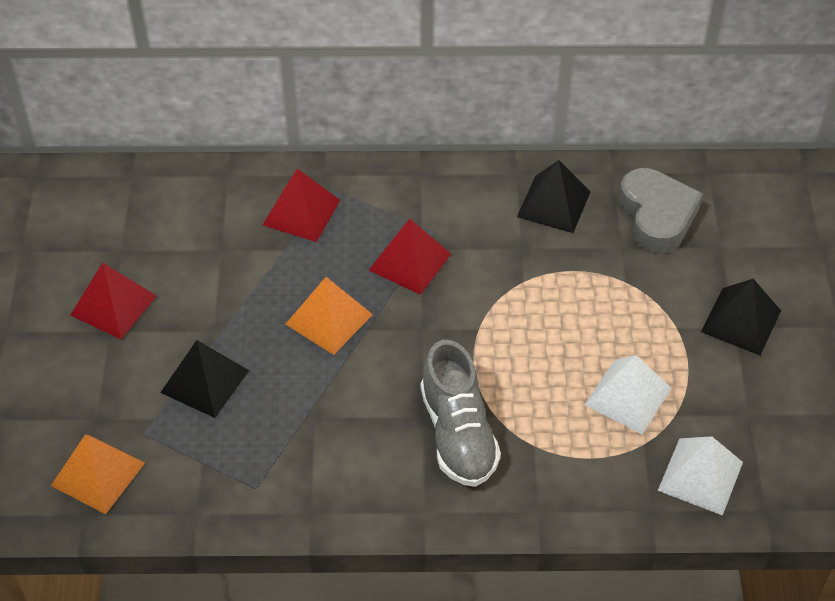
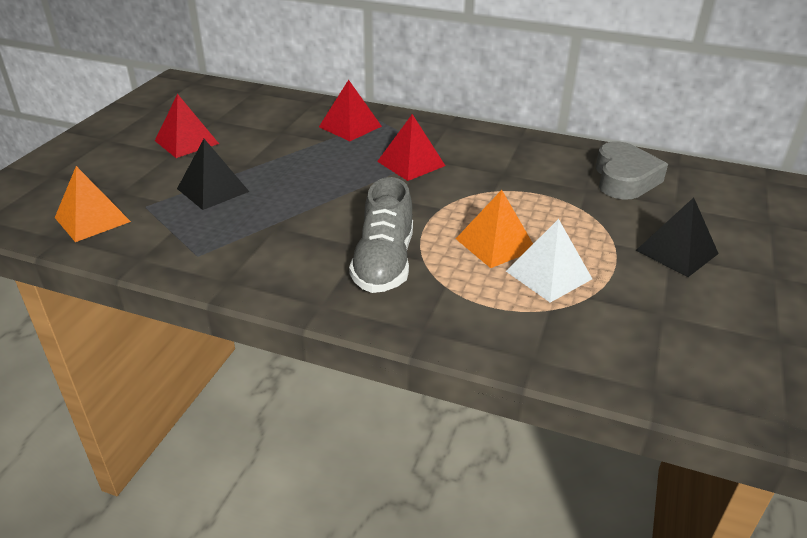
camera: 20 degrees right, 15 degrees down
orange pyramid [286,277,373,355] -> orange pyramid moved to [456,190,533,268]
black pyramid [517,160,591,233] -> none
white pyramid [658,436,743,516] -> none

